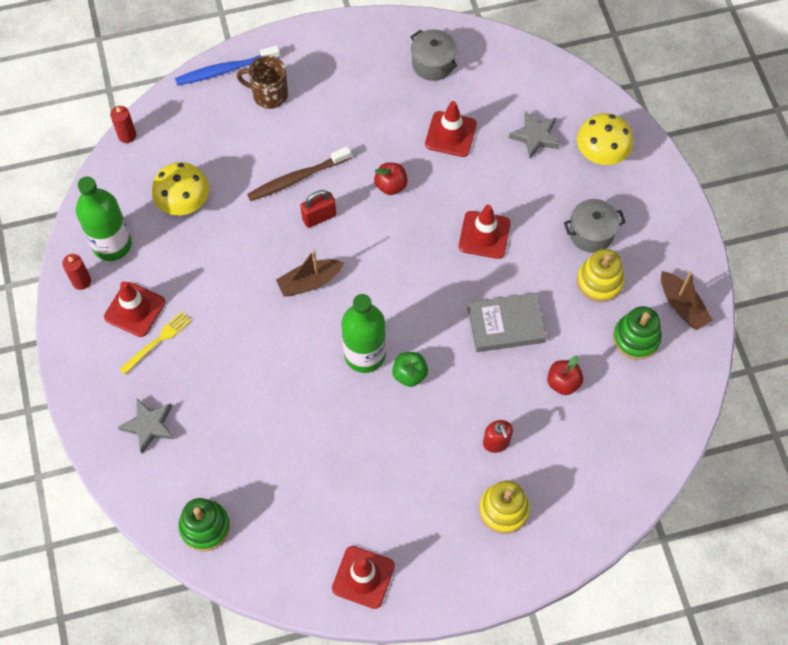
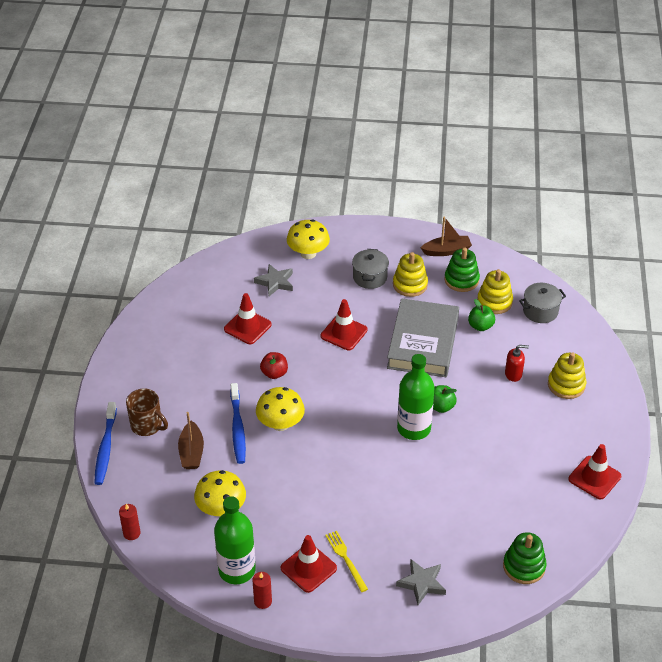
camera: 70 degrees left, 20 degrees down
brown mug [237,55,288,109] -> brown mug turned 90 degrees counterclockwise [126,389,168,436]
brown toothbrush [247,146,351,201] -> blue toothbrush [230,383,246,464]
brown boat [276,250,345,296] -> brown boat moved to [178,412,204,469]
red padlock [300,190,336,228] -> yellow mushroom [256,387,305,431]
grey pot [411,29,457,81] -> grey pot moved to [519,283,566,323]
grey book [468,293,546,352] -> grey book [387,298,459,377], size x1.56
red apple [547,356,584,395] -> green apple [468,299,495,331]
none -> yellow stacking toy [477,269,513,314]

